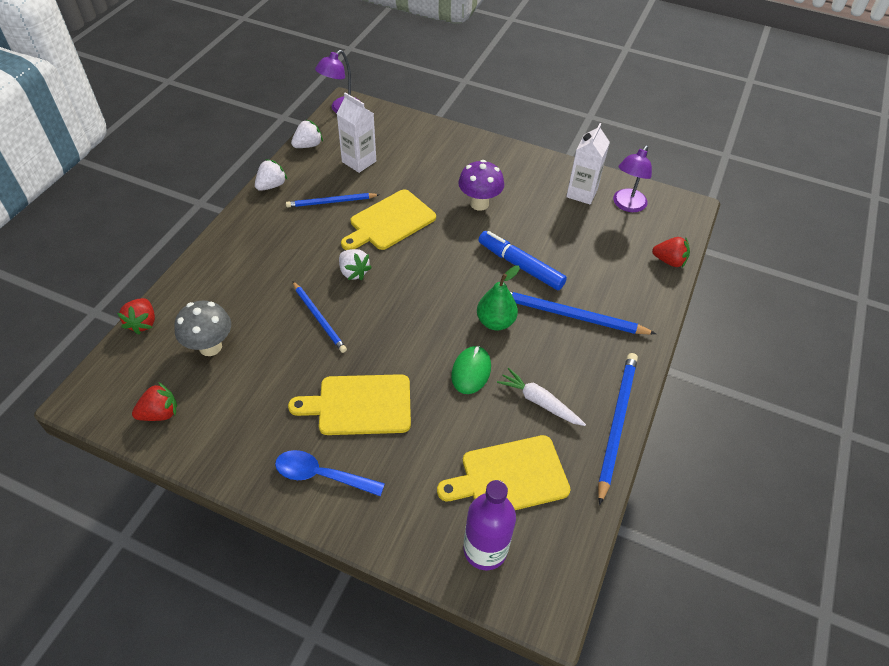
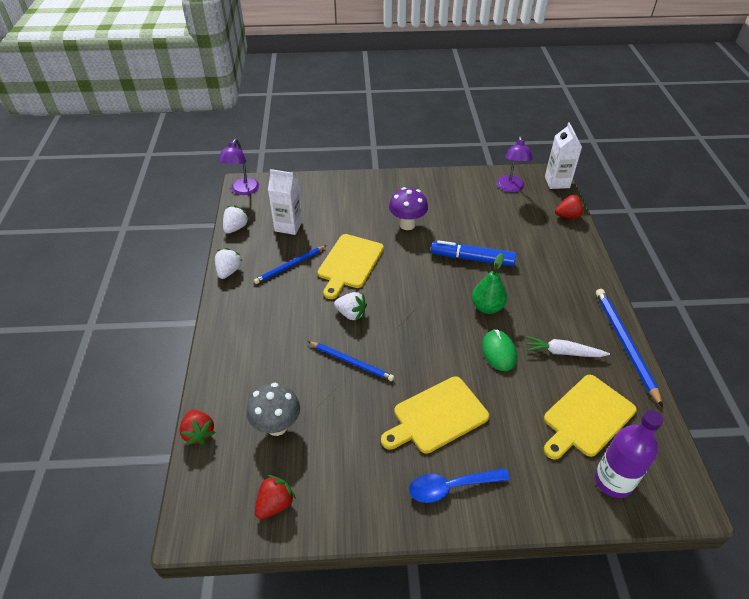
camera: 25 degrees left, 5 degrees down
blue pencil [510,291,656,335] -> none
white carton [566,123,610,205] -> white carton moved to [545,122,582,189]

